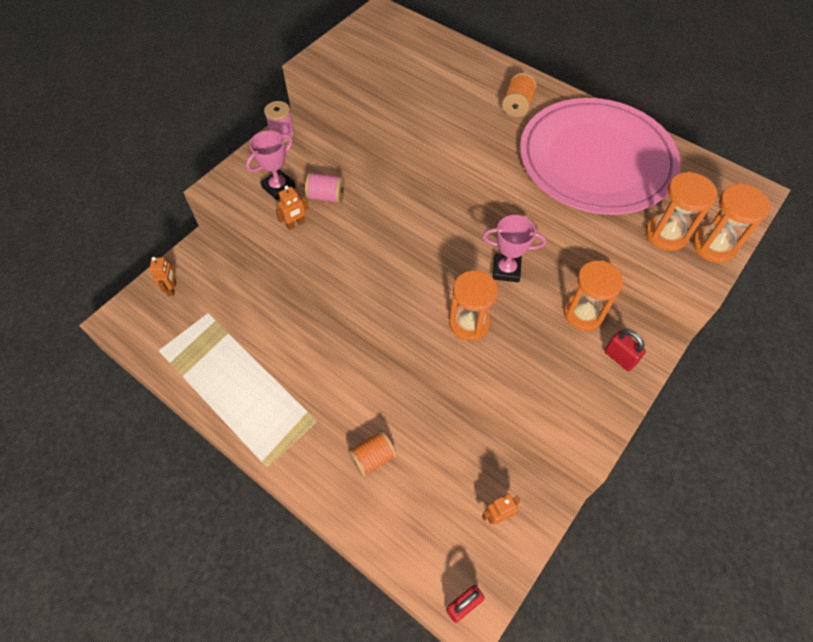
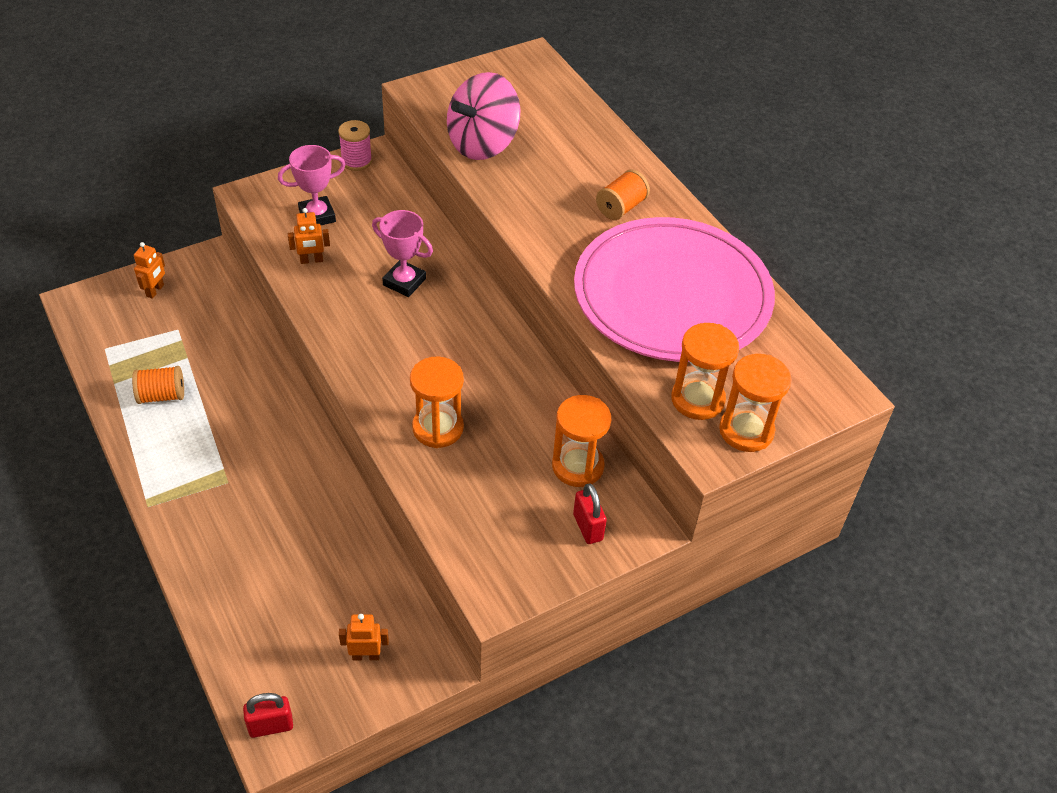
camera: 20 degrees right, 10 degrees down
pink spool [305,172,345,203] -> none
orange spool [348,430,397,477] -> orange spool moved to [132,366,184,404]
pink trophy [482,215,546,282] -> pink trophy moved to [372,210,433,297]
none -> pink spinning top [447,72,521,160]

